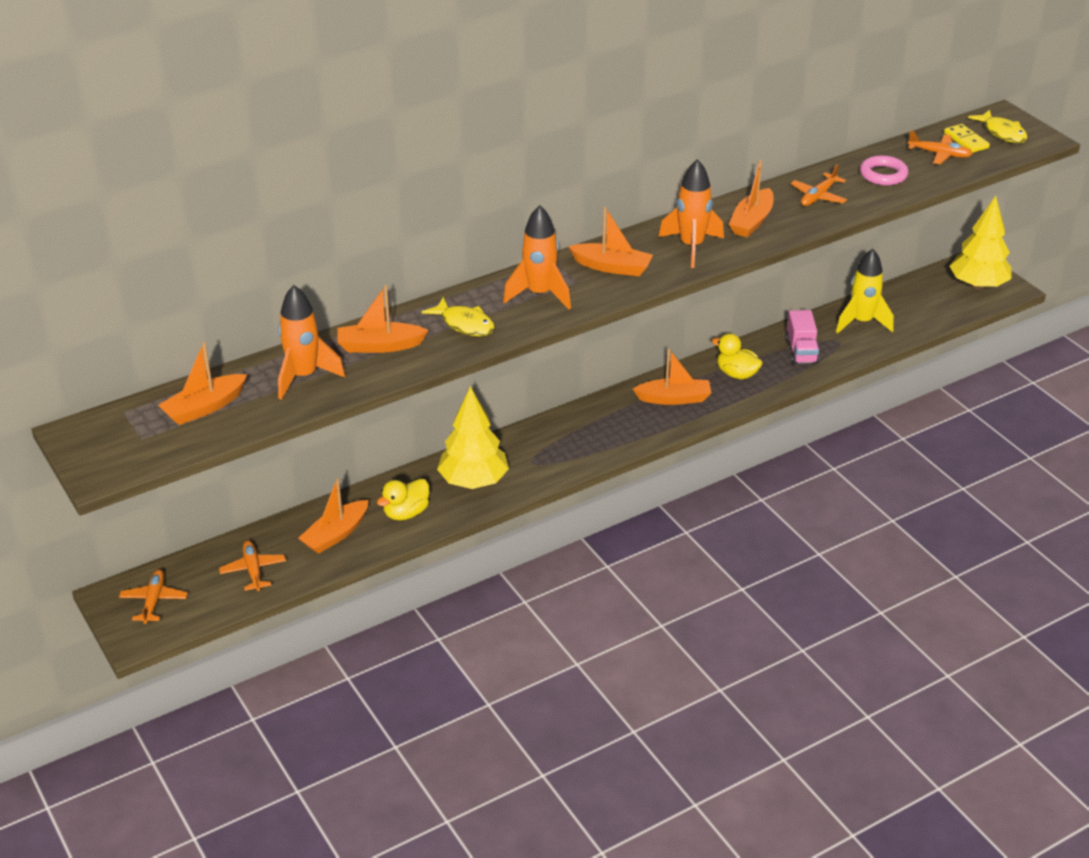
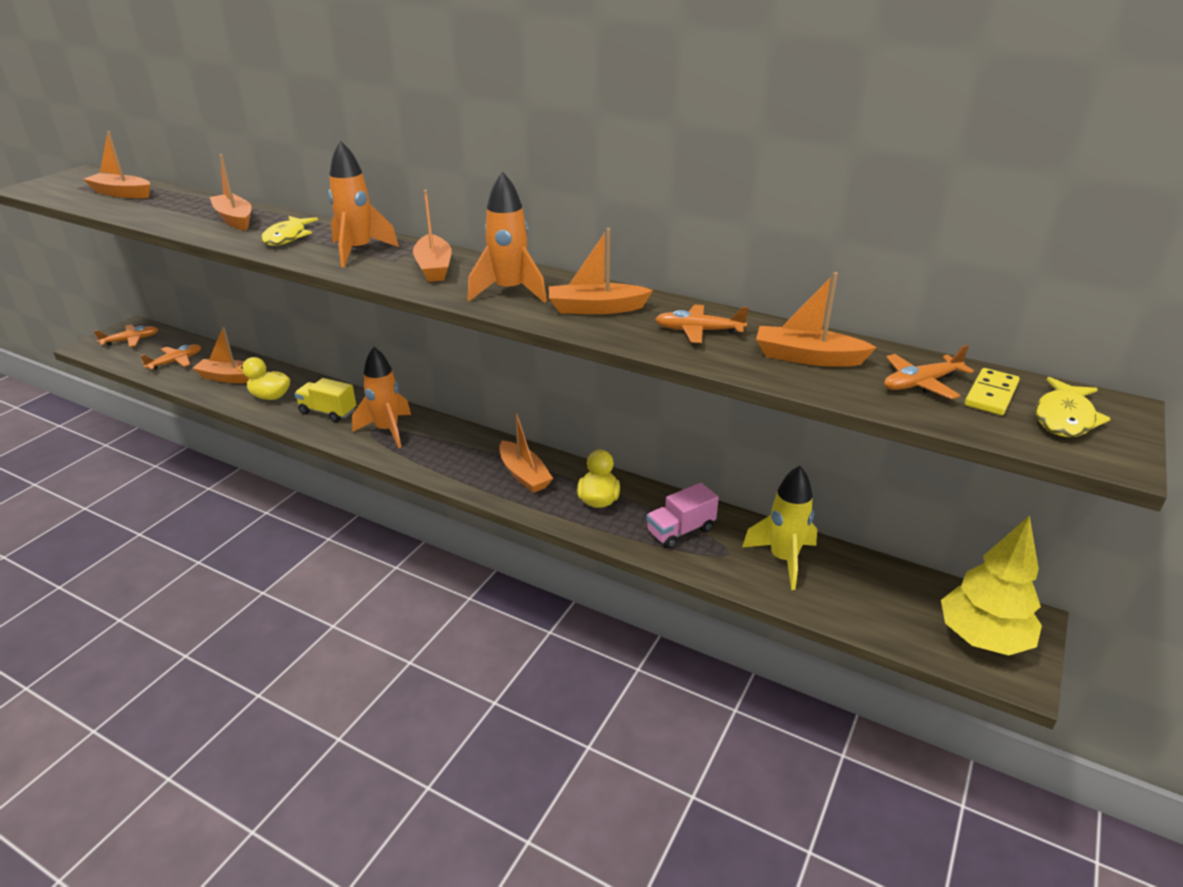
camera: 60 degrees right, 5 degrees down
orange rocket [278,285,345,400] -> orange rocket moved to [352,347,411,448]
yellow tree [437,386,509,489] -> yellow truck [294,378,356,422]
pink ring [860,155,908,186] -> orange boat [756,272,877,367]
orange plane [908,131,973,164] -> orange plane turned 75 degrees clockwise [884,345,974,399]

